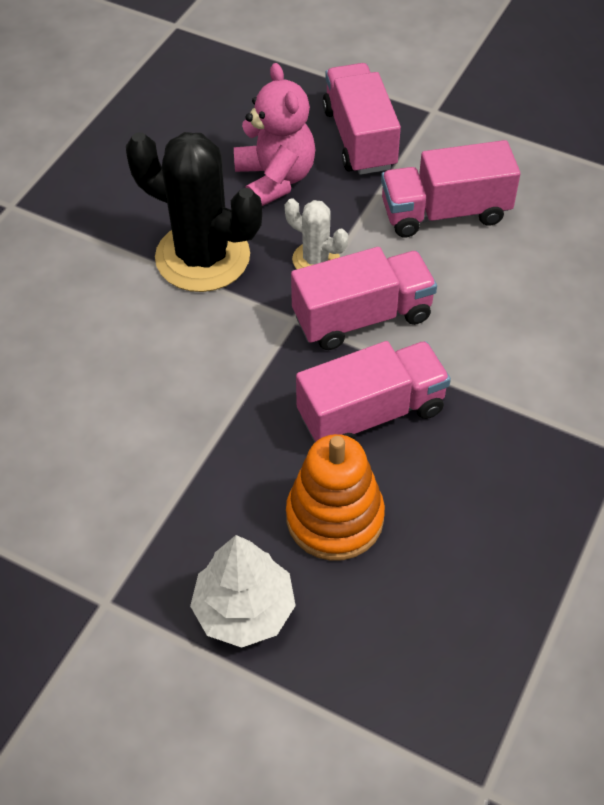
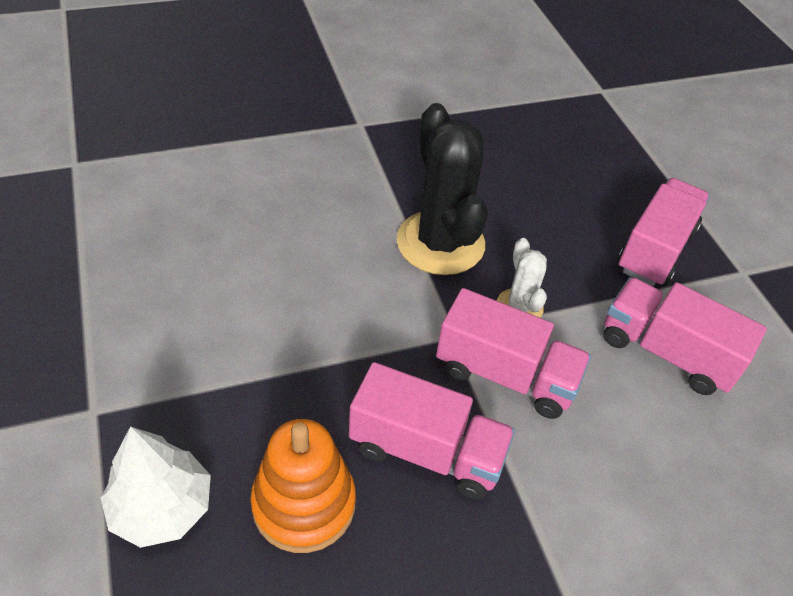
camera: 40 degrees right, 5 degrees down
pink teddy bear [234,63,315,206] -> none

